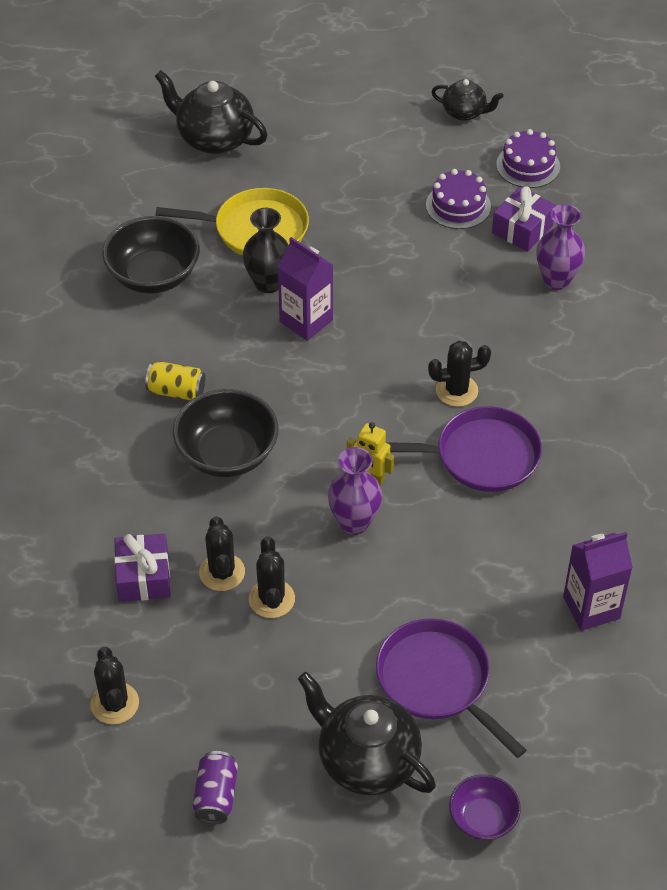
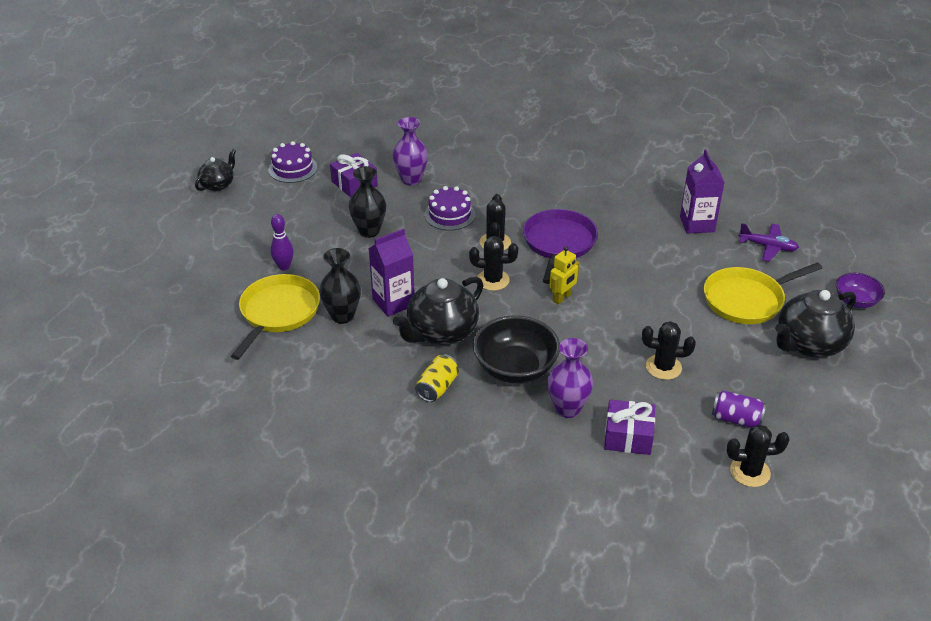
camera: 75 degrees left, 10 degrees down
black bowl [102,216,200,293] -> none
black teapot [155,70,268,154] -> black teapot moved to [393,277,484,345]
purple can [193,751,238,824] -> purple can moved to [712,390,766,428]
black cactus [199,516,245,591] -> black cactus moved to [469,236,518,291]
purple vase [328,447,382,535] -> purple vase moved to [548,338,593,418]
purple pan [376,618,526,758] -> yellow pan [704,262,822,324]
purple cake [426,169,491,229] -> purple cake moved to [424,186,476,230]
none -> purple bowling pin [270,214,294,270]
none -> black vase [349,166,386,238]
none -> purple plane [739,223,799,262]

